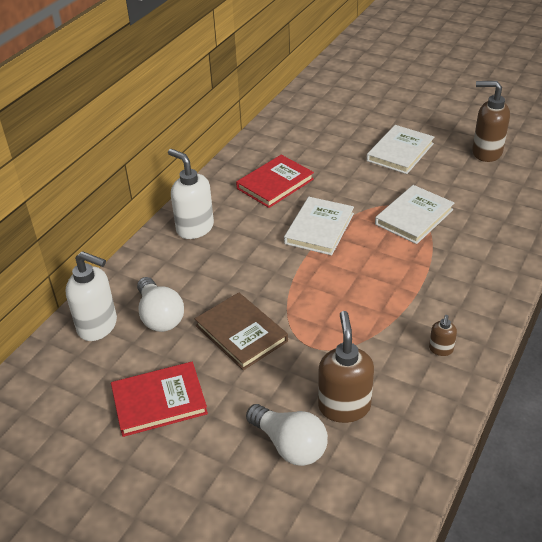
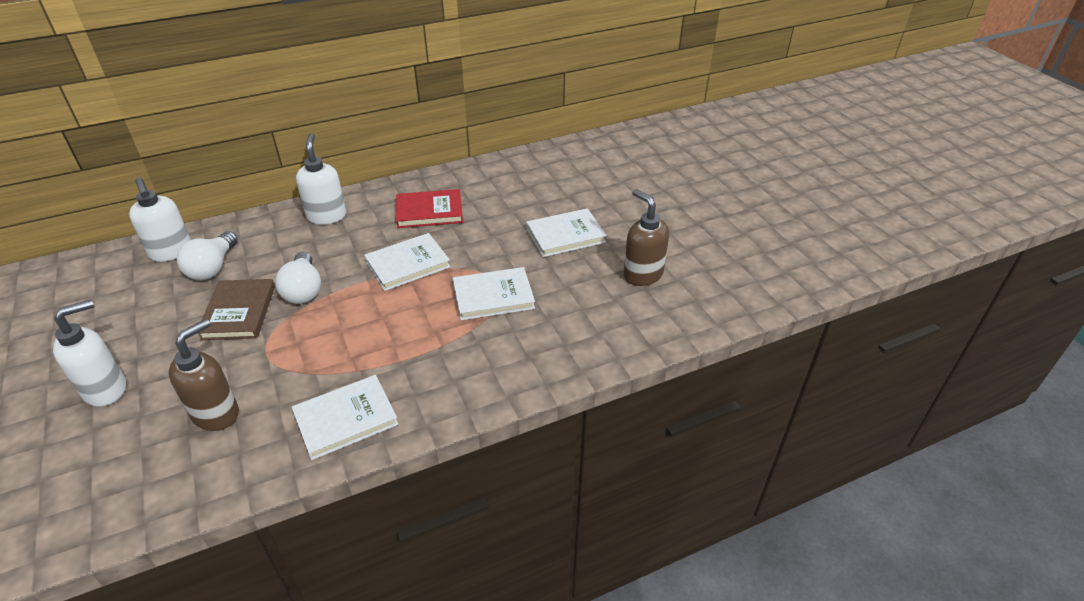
camera: 35 degrees right, 0 degrees up
red book [111,362,208,437] -> none
white light bulb [246,404,328,466] -> white light bulb moved to [275,252,321,304]
brown soap dispenser [429,315,457,356] -> white book [292,375,399,460]
none -> white soap dispenser [53,299,126,407]

